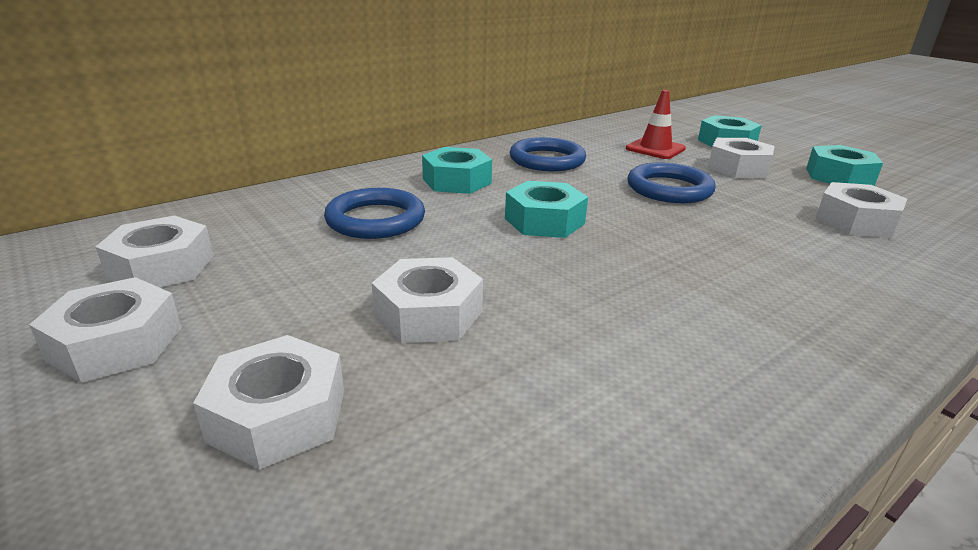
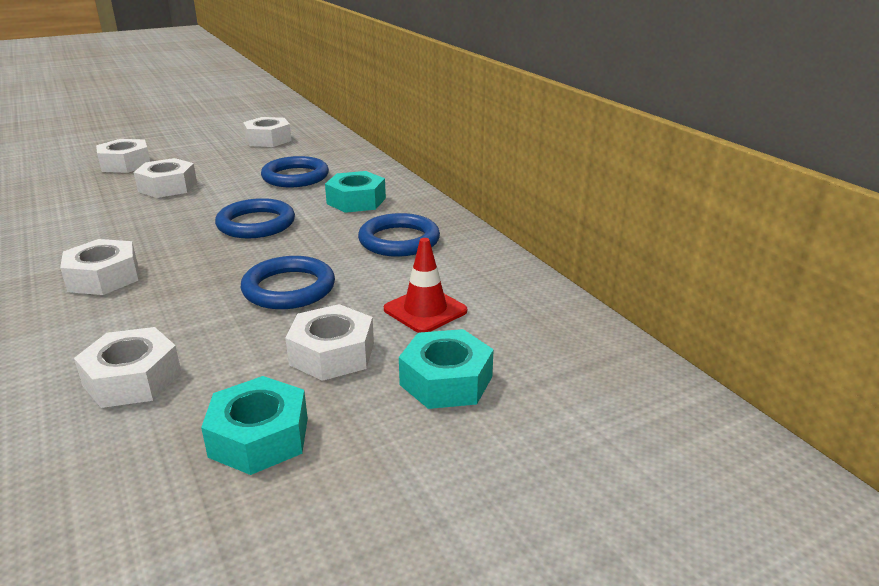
camera: 100 degrees right, 0 degrees up
white nut [29,277,182,383] -> white nut moved to [60,239,138,295]
turquoise nut [505,181,588,238] -> blue ring [215,198,295,238]

